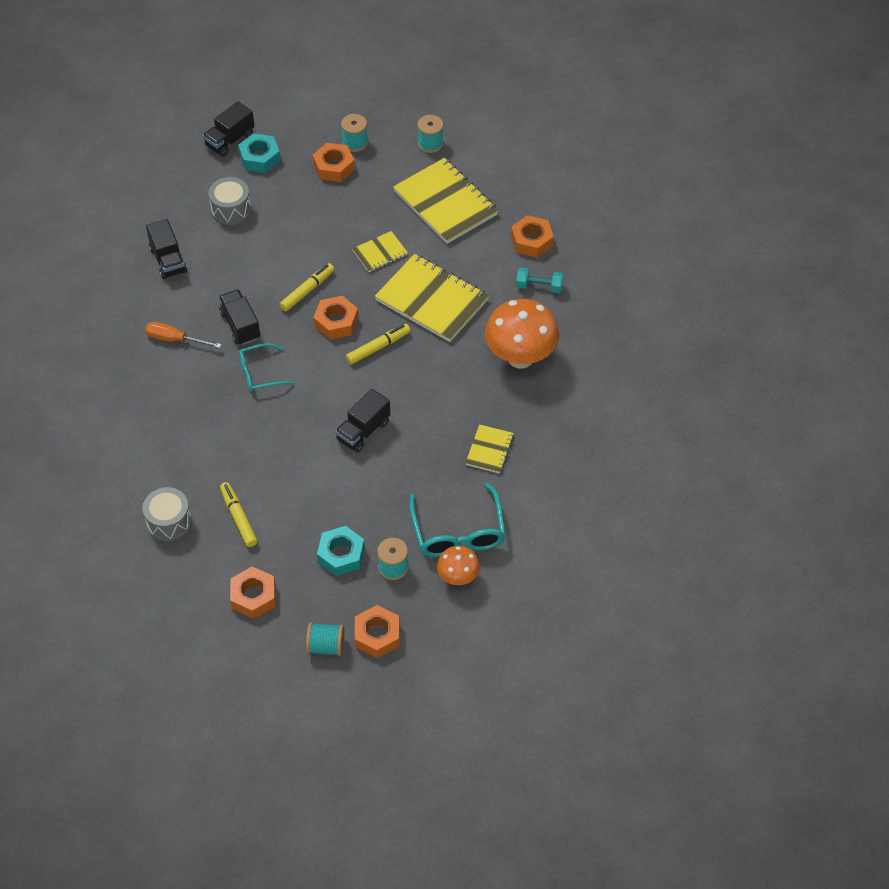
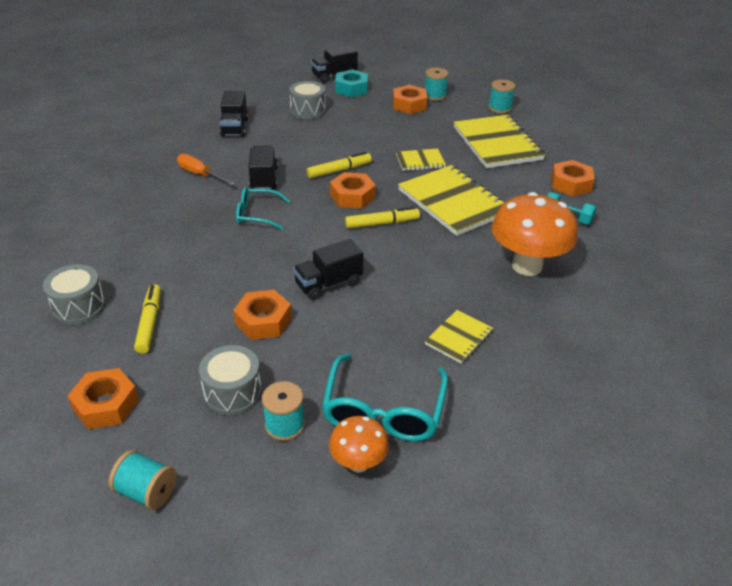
camera: 20 degrees right, 15 degrees down
turquoise nut [317,526,365,576] -> grey drum [199,345,262,415]
orange nut [355,605,400,658] -> orange nut moved to [233,290,292,340]

